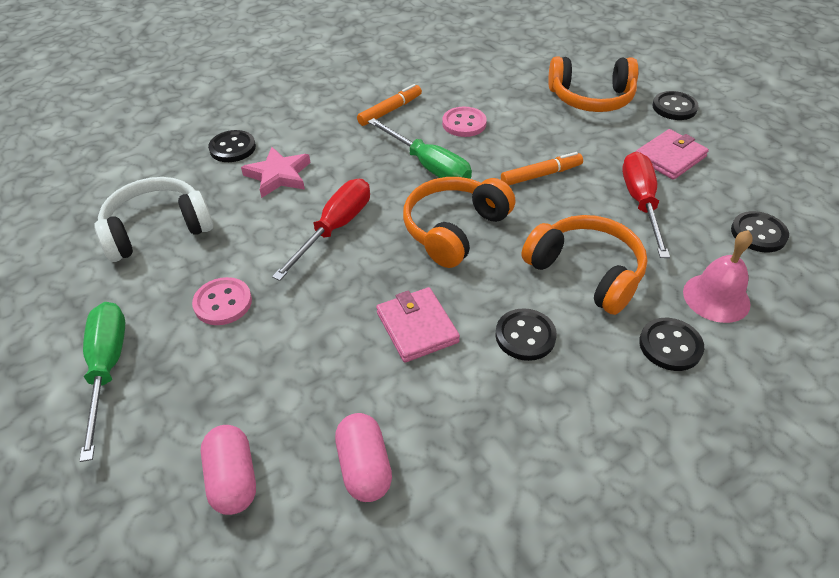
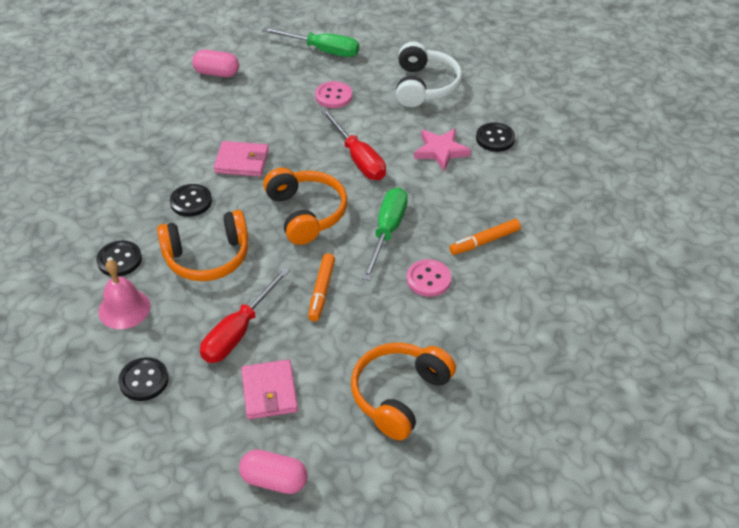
camera: 120 degrees right, 0 degrees up
pink capsule [335,413,392,502] -> pink capsule moved to [239,450,308,494]
orange marker [357,84,422,126] -> orange marker turned 75 degrees clockwise [449,219,521,255]
green screwdriver [368,118,472,179] -> green screwdriver turned 120 degrees clockwise [362,187,408,281]
red screwdriver [622,152,670,258] -> red screwdriver turned 90 degrees clockwise [200,267,290,363]
black button [653,91,699,120] -> none

